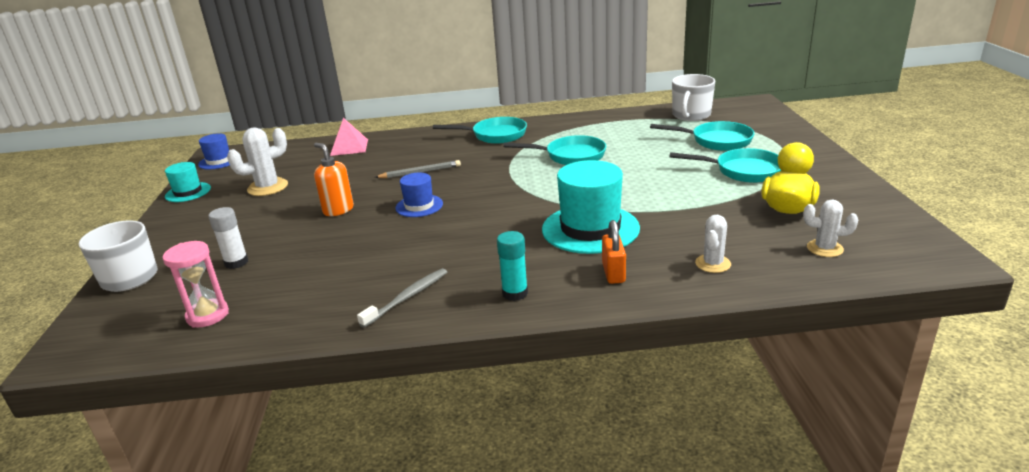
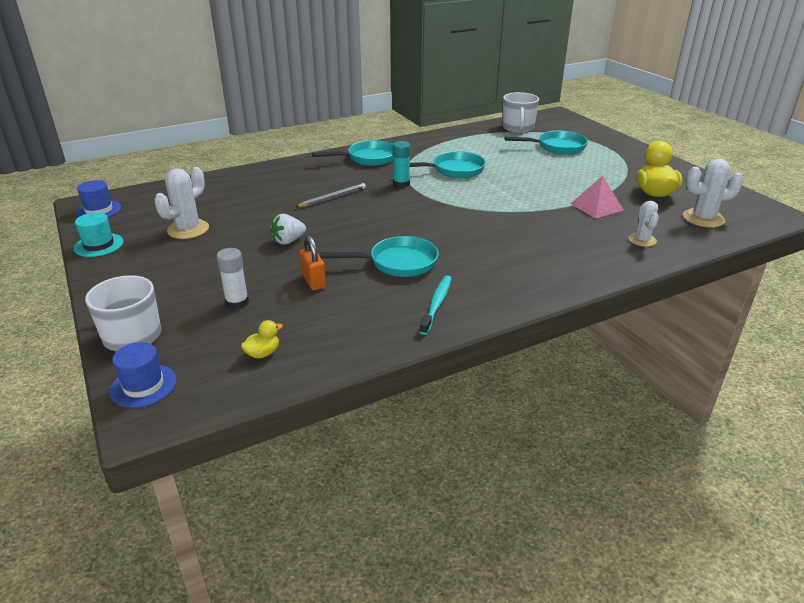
camera: 25 degrees left, 5 degrees up
pink hourglass [163,241,229,328] -> yellow duck [241,320,283,359]
orange soap dispenser [314,143,354,216] -> white strawberry [271,214,306,245]
pink pyramid [330,118,368,156] -> pink pyramid moved to [570,176,623,219]
grey toothbrush [357,268,447,328] -> turquoise toothbrush [419,275,452,335]
blue hat [395,173,443,217] -> blue hat moved to [110,342,176,408]
turquoise glue stick [497,231,528,301] -> turquoise glue stick moved to [393,141,410,188]
turquoise hat [542,160,640,254] -> none
orange padlock [602,220,626,284] -> orange padlock moved to [300,236,326,290]
turquoise pan [669,148,782,183] -> turquoise pan moved to [321,236,439,277]
white cactus [803,200,858,257] -> white cactus [683,159,744,227], size x1.55

